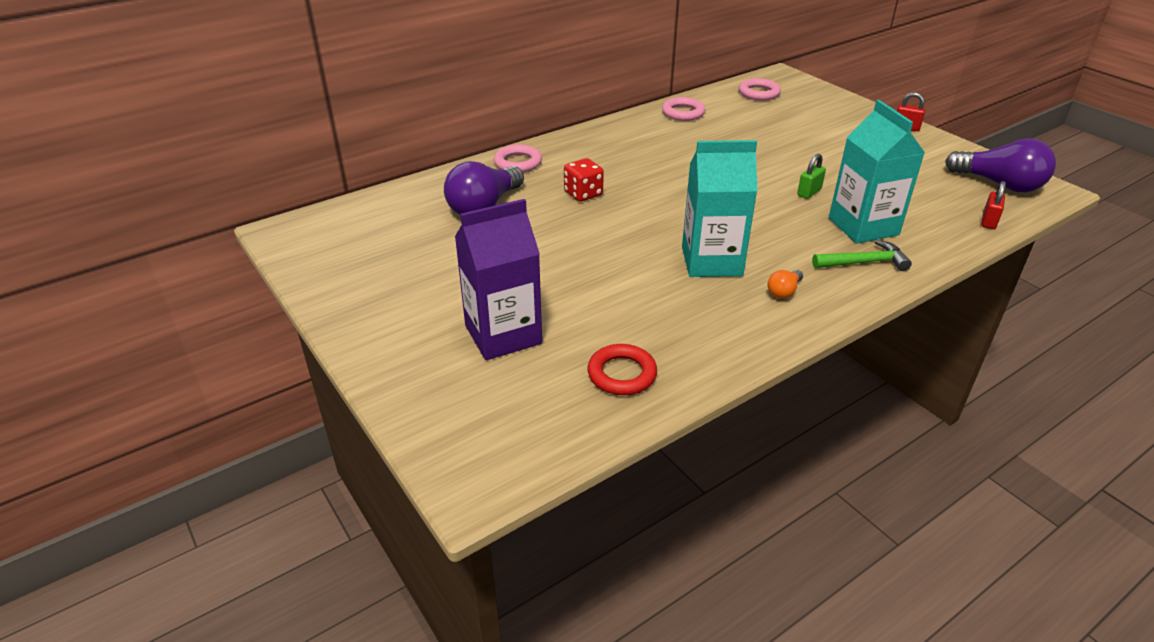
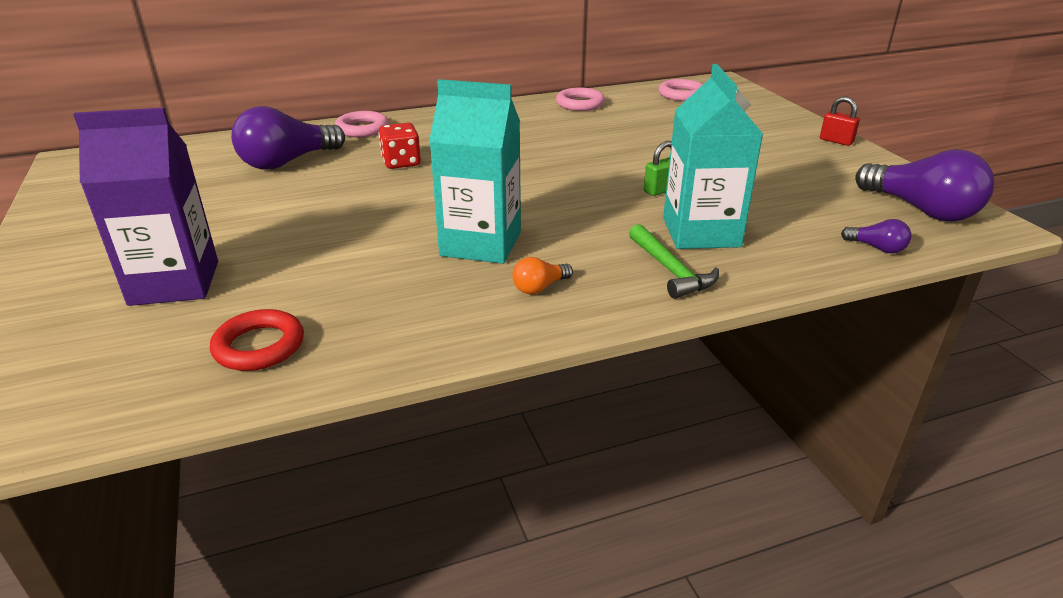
camera: 15 degrees right, 5 degrees down
green hammer [812,240,912,271] -> green hammer turned 60 degrees clockwise [629,224,719,299]
red padlock [981,181,1006,229] -> purple light bulb [841,219,911,253]

